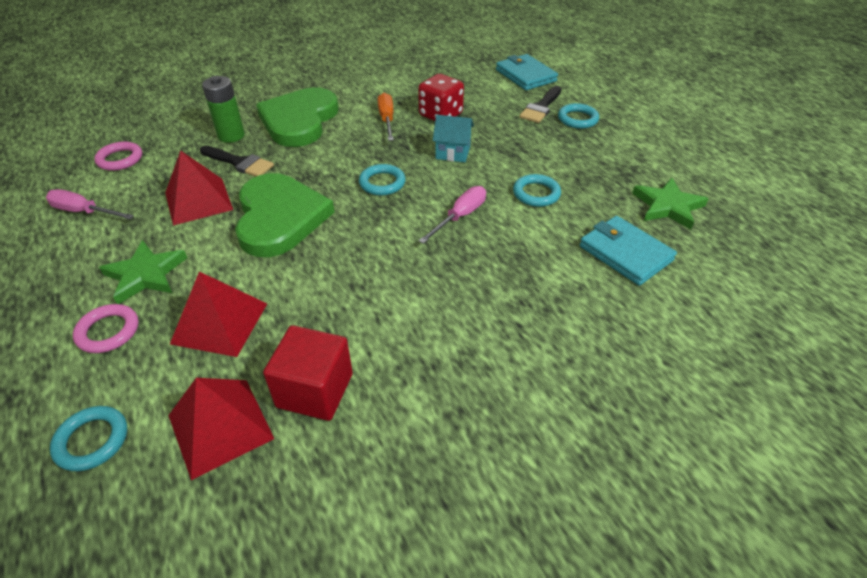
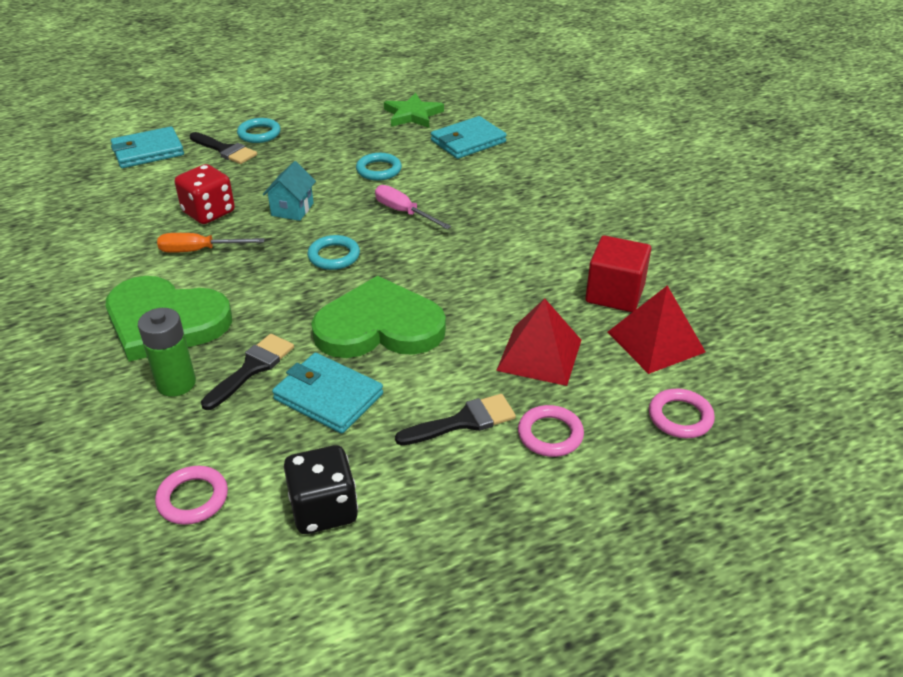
camera: 85 degrees left, 5 degrees down
pink screwdriver [46,189,134,219] -> black dice [284,445,358,534]
turquoise ring [50,406,127,471] -> pink ring [649,389,715,438]
green star [99,240,187,304] -> black brush [395,394,516,445]
red pyramid [165,150,233,226] -> turquoise wallet [272,353,383,434]

